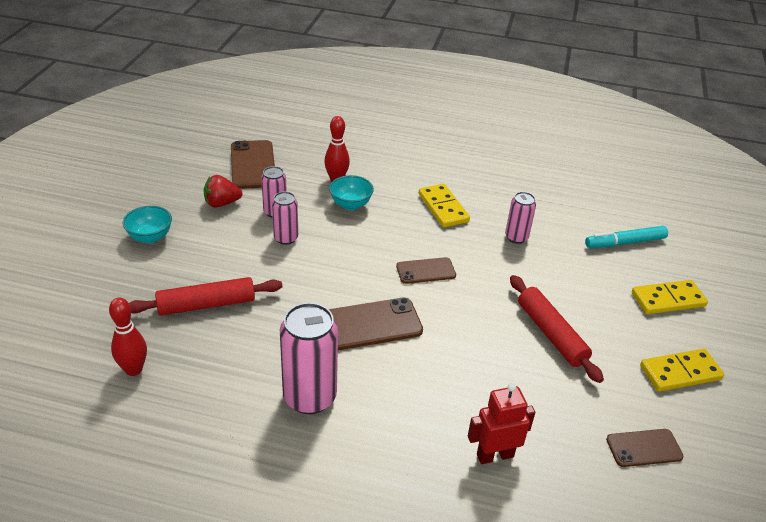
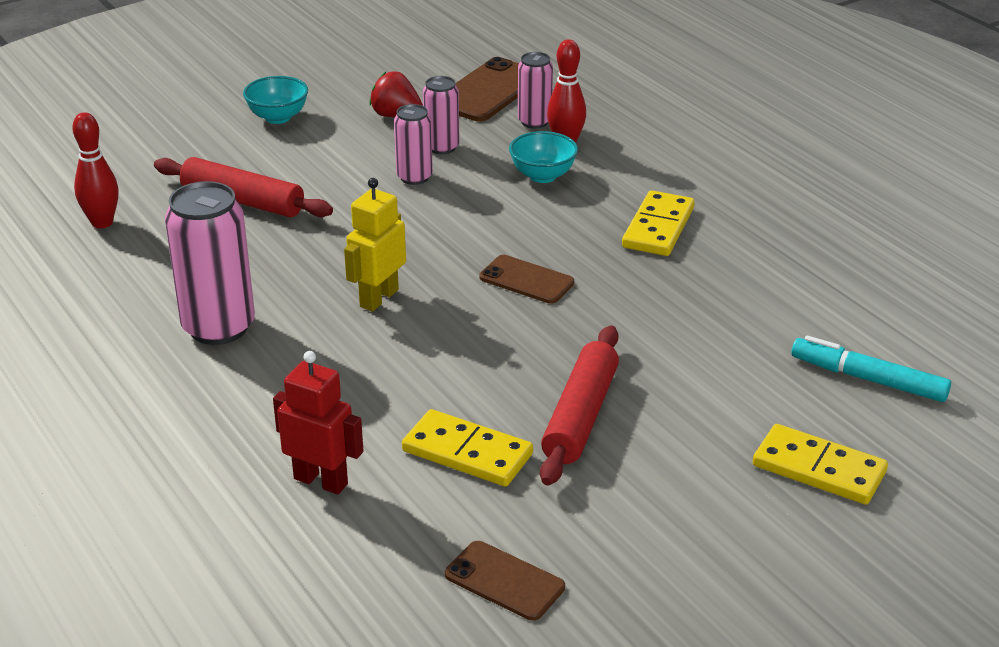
camera: 45 degrees right, 5 degrees down
brown phone [329,297,423,351] -> yellow robot [344,178,406,311]
pink can [505,192,536,244] -> pink can moved to [518,52,553,129]
yellow domino [640,349,724,392] -> yellow domino moved to [402,409,533,487]

